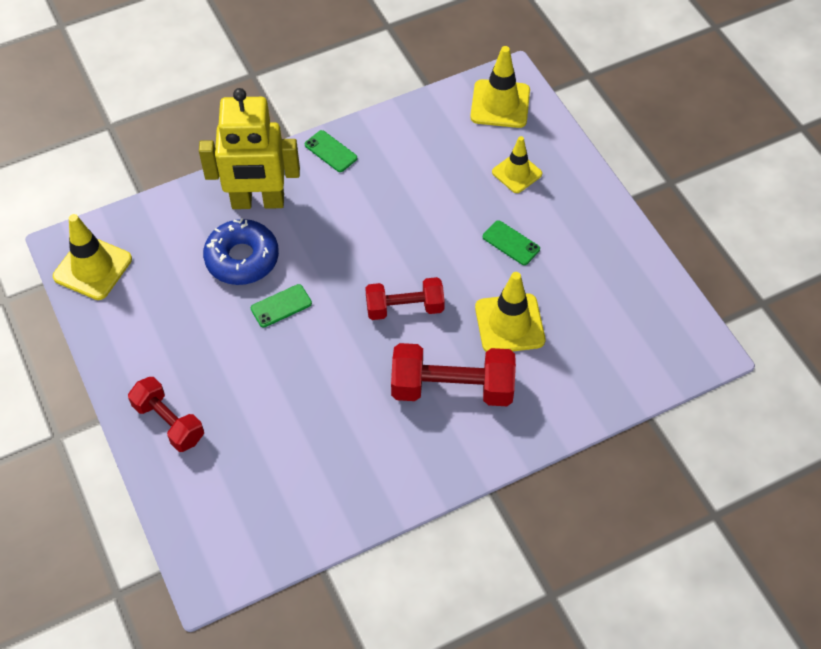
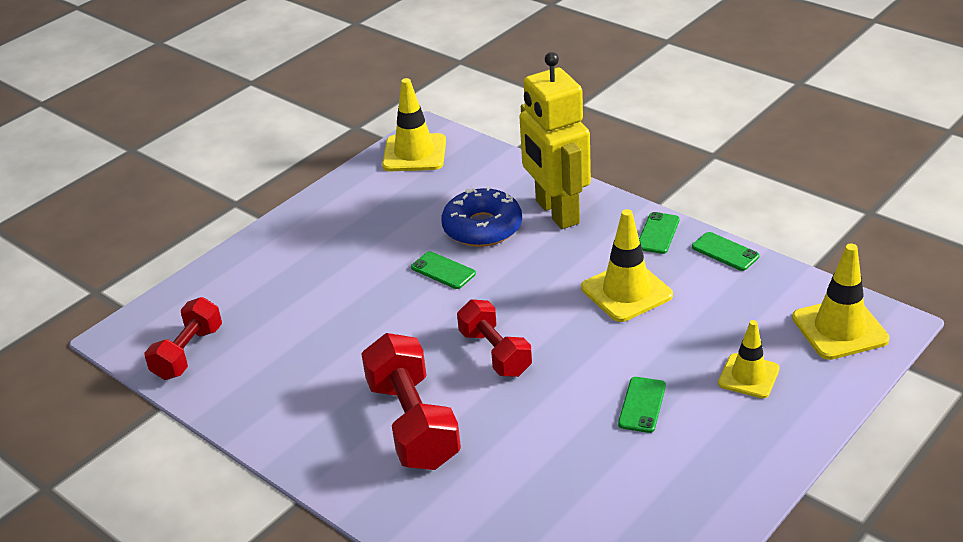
camera: 70 degrees right, 20 degrees down
red dumbbell [128,377,204,452] -> red dumbbell moved to [144,297,222,380]
yellow traffic cone [475,272,545,352] -> yellow traffic cone moved to [581,209,673,322]
none -> green phone [692,232,759,271]

